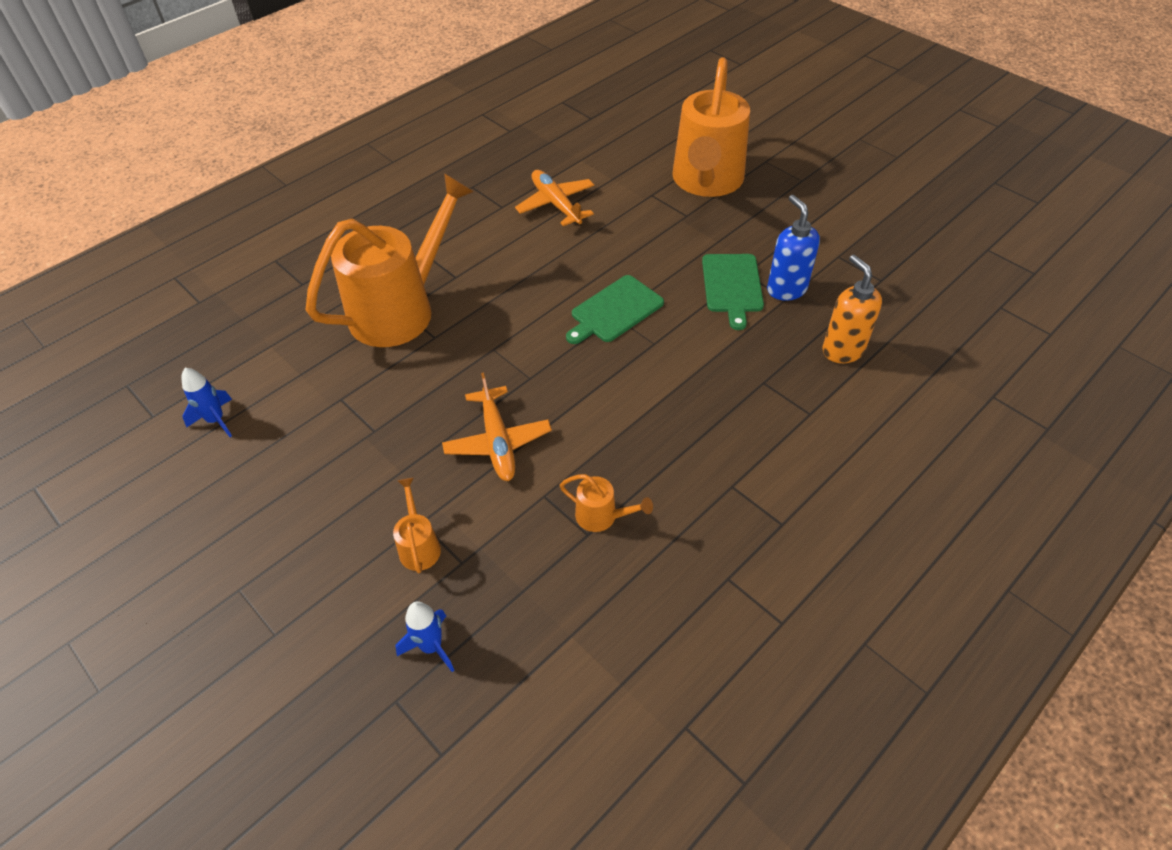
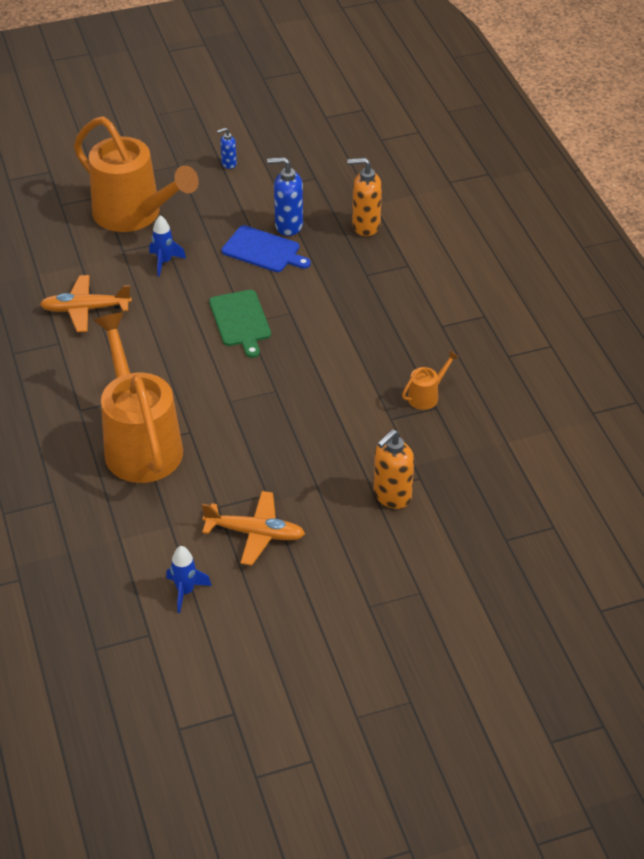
camera: 65 degrees left, 5 degrees down
orange watering can [393,478,441,574] -> orange soap dispenser [373,429,414,509]
blue rocket [395,601,454,672] -> blue rocket moved to [149,215,186,277]
orange plane [442,373,552,481] -> orange plane moved to [202,491,305,565]
green cutting board [702,254,764,330] -> blue cutting board [222,225,311,272]
none -> blue soap dispenser [217,128,237,169]

